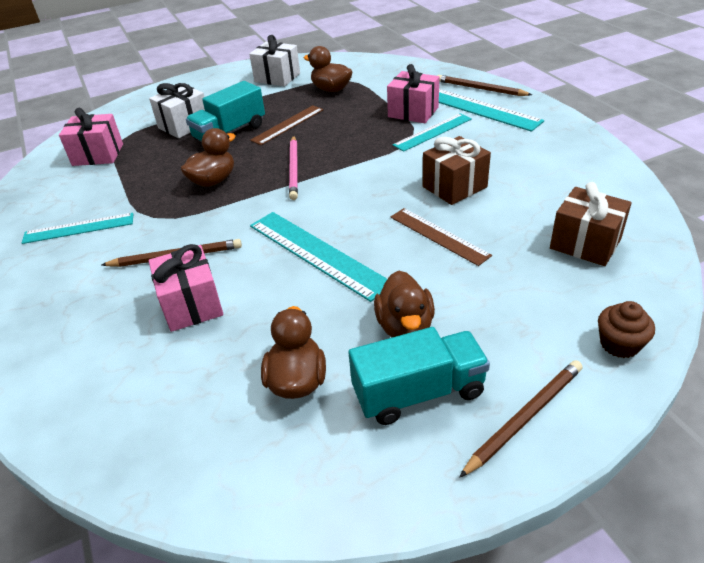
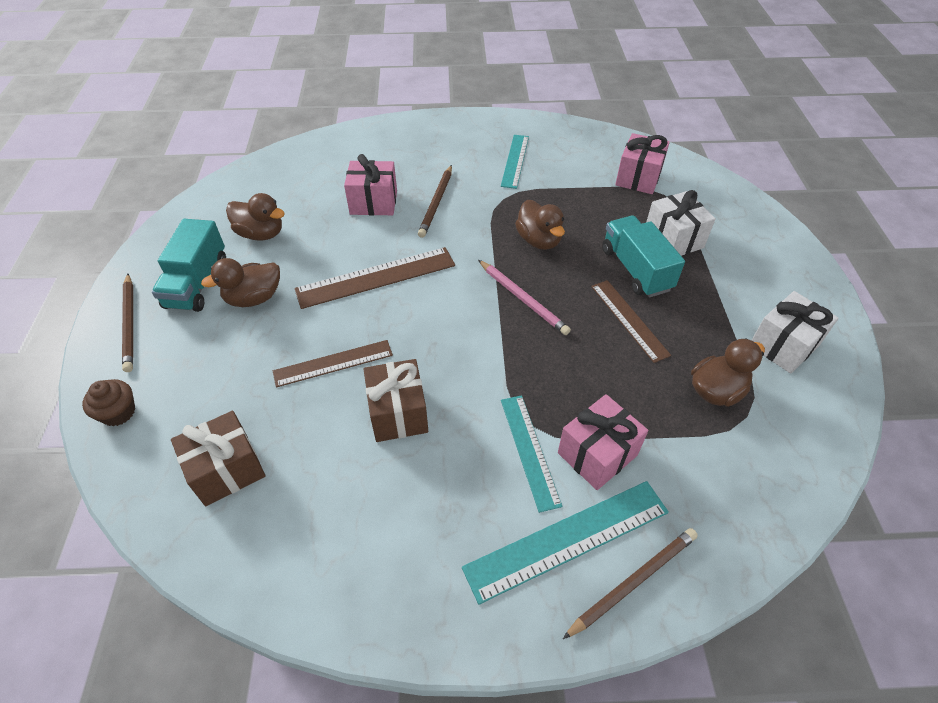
camera: 110 degrees right, 10 degrees up
turquoise ruler [250,212,387,302] -> brown ruler [294,247,455,309]
pink pencil [289,136,298,200] -> pink pencil turned 150 degrees counterclockwise [478,260,571,335]
brown duck [374,270,435,337] -> brown duck turned 45 degrees counterclockwise [201,258,280,307]

